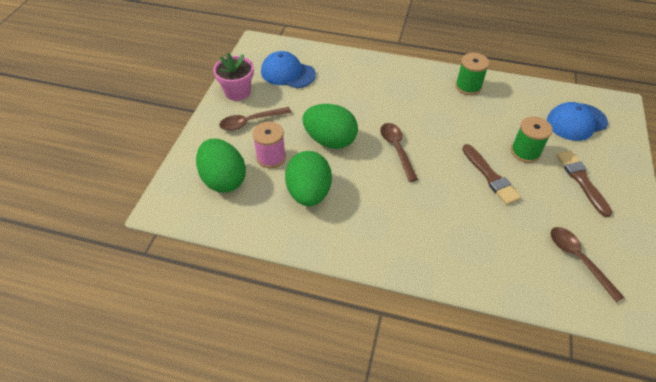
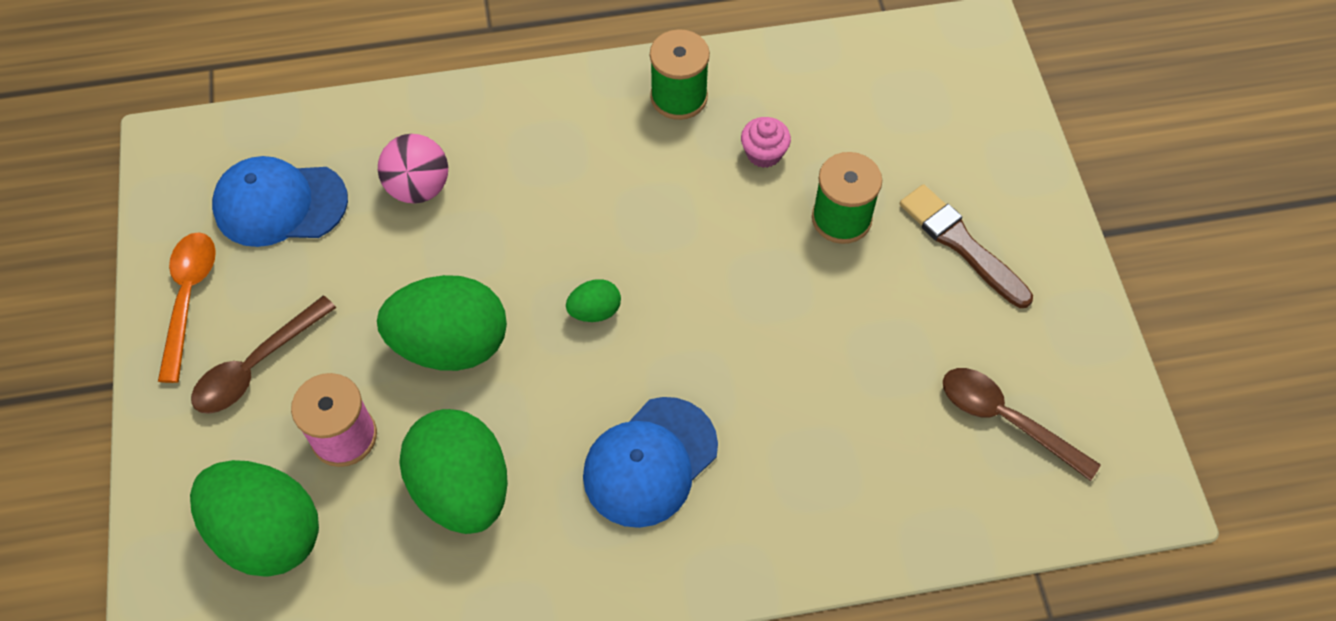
camera: 25 degrees left, 10 degrees up
pink flower pot [213,53,254,101] -> orange spoon [158,232,216,383]
brown spoon [380,123,418,182] -> green egg [566,279,621,322]
brown brush [462,144,521,205] -> none
blue cap [547,102,608,141] -> blue cap moved to [583,397,718,528]
none -> pink ball [378,134,448,203]
none -> pink cupcake [741,117,791,168]

